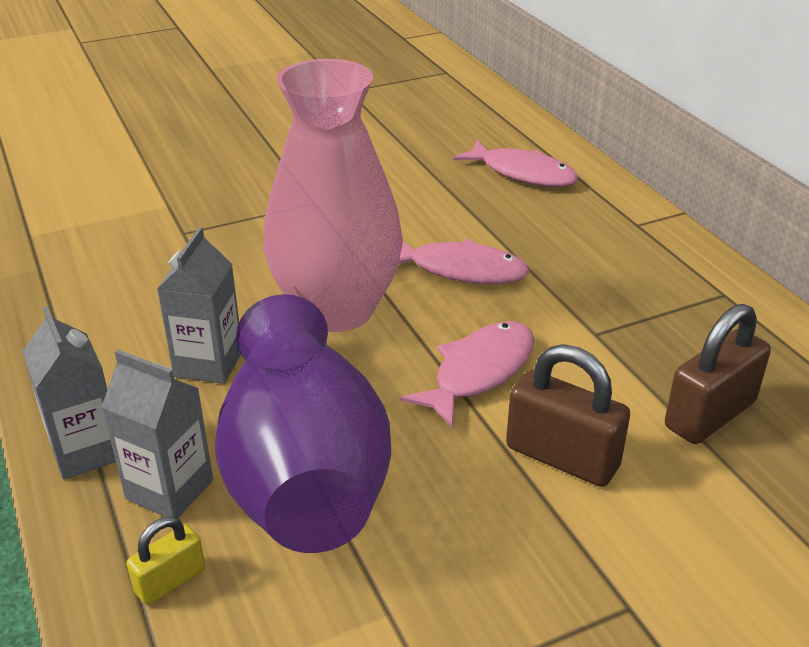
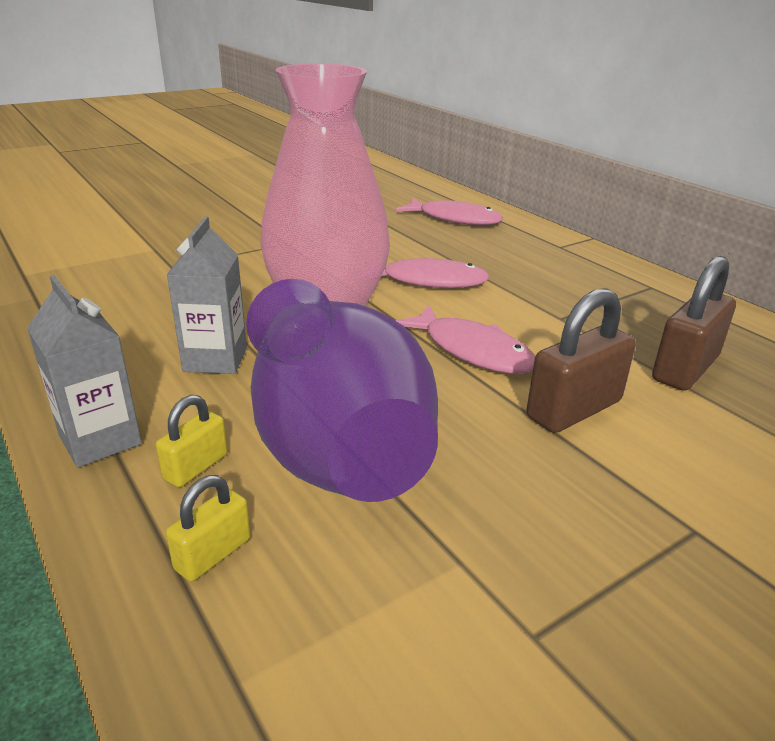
camera: 10 degrees left, 5 degrees down
grey carton [102,350,213,518] -> yellow padlock [156,395,228,487]
pink fish [400,321,534,428] -> pink fish turned 105 degrees clockwise [395,305,535,374]
brown padlock [506,344,630,487] -> brown padlock turned 60 degrees counterclockwise [526,288,636,433]

